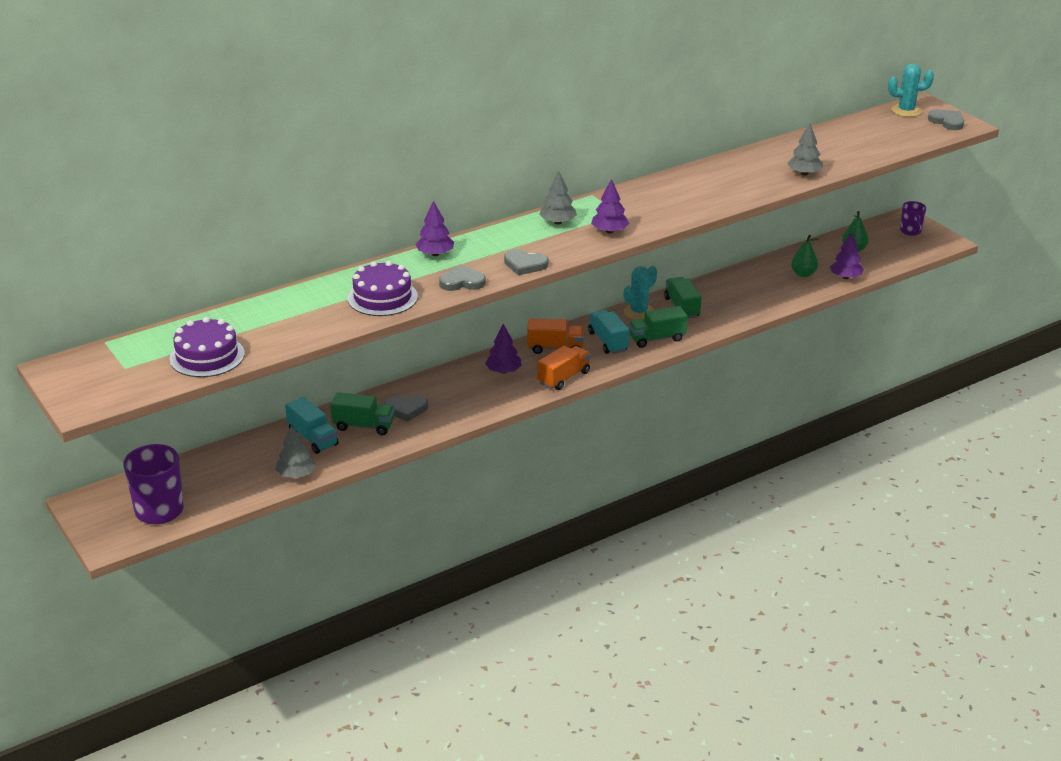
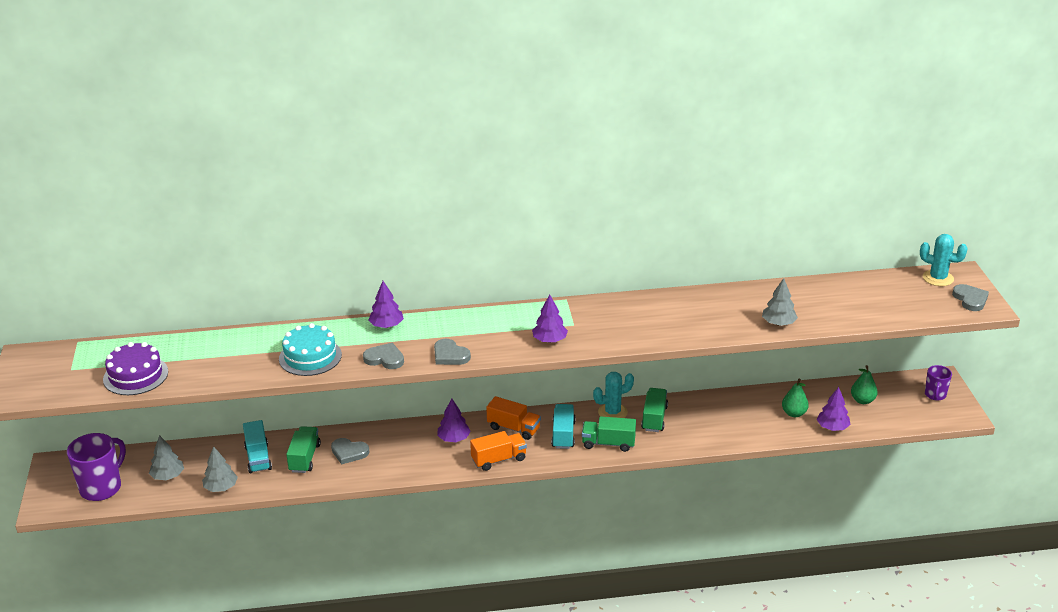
camera: 25 degrees right, 0 degrees up
green truck [330,392,395,435] -> green truck turned 120 degrees counterclockwise [286,426,321,473]
purple cake [348,261,418,316] -> turquoise cake [279,323,342,376]
grey tree [539,170,577,224] -> grey tree moved to [149,435,184,480]

